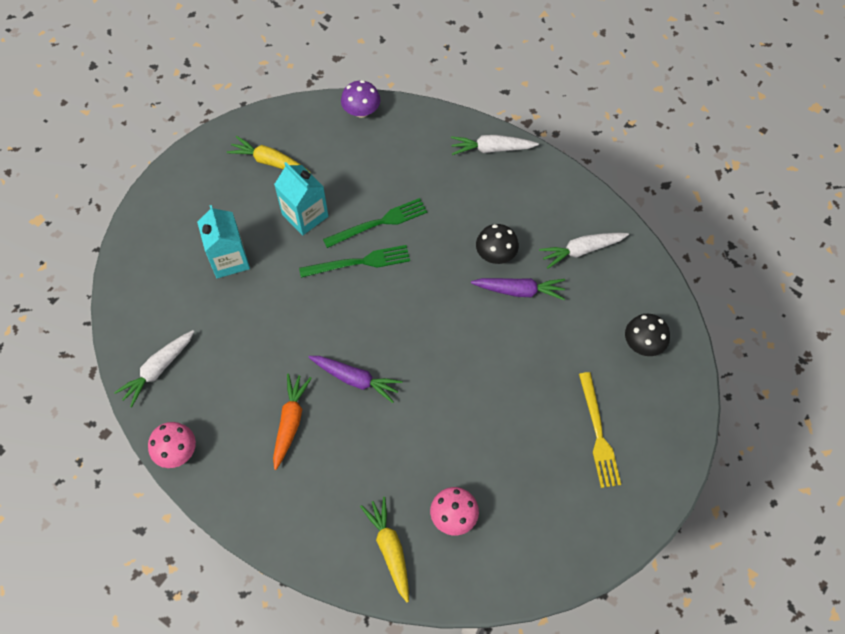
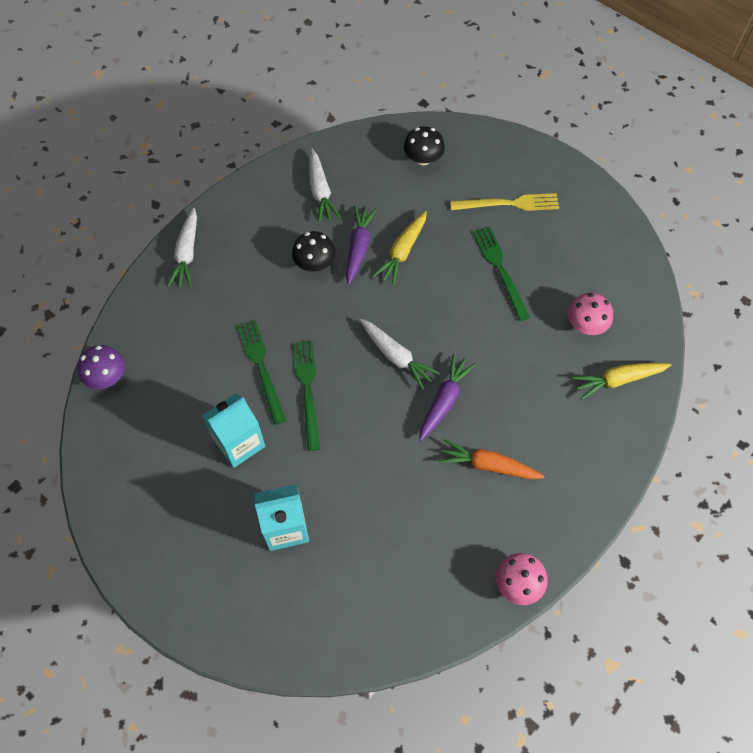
camera: 85 degrees left, 0 degrees up
white carrot [114,330,195,408] -> white carrot moved to [360,319,440,390]
yellow carrot [227,136,311,173] -> yellow carrot moved to [373,211,427,286]
none -> green fork [473,226,530,321]

